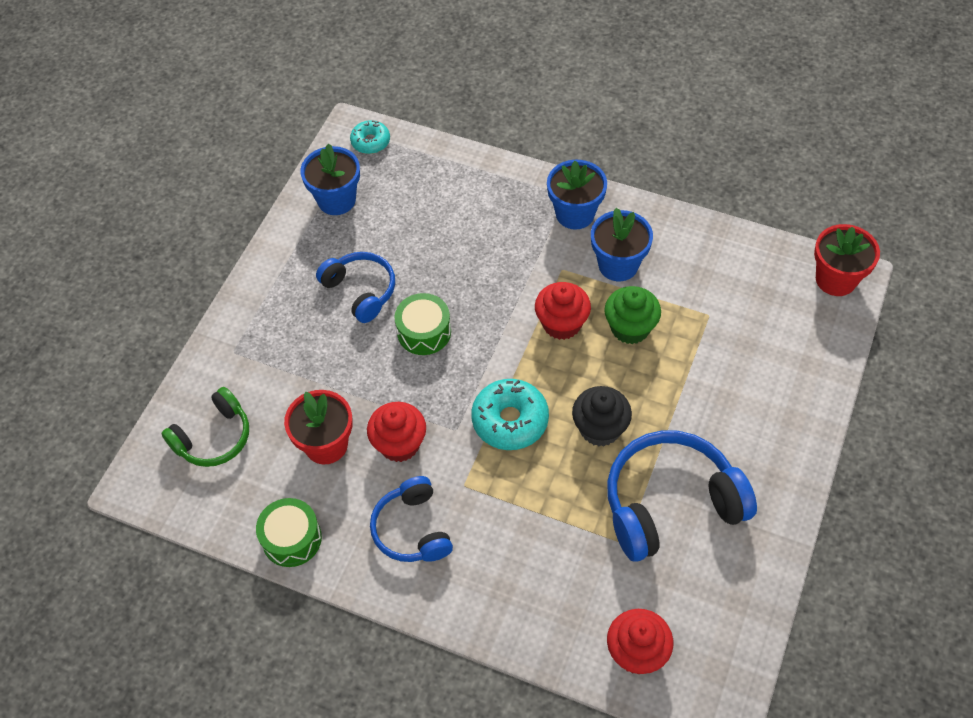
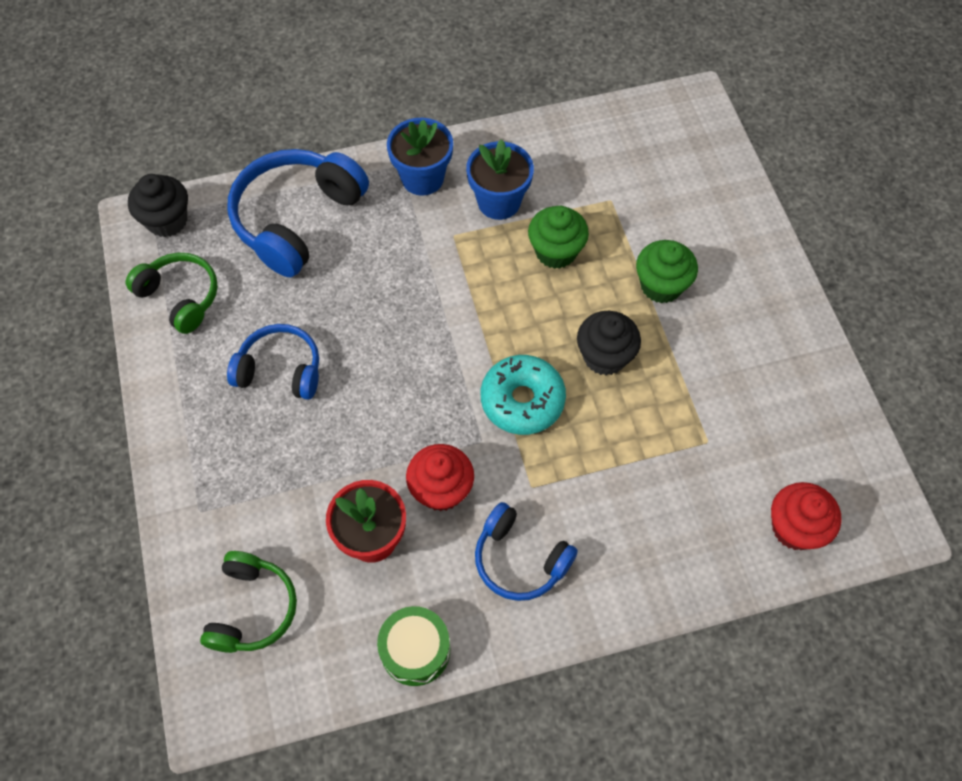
camera: 40 degrees left, 5 degrees up
blue flower pot [300,143,360,215] -> green headphones [126,253,218,334]
turquoise donut [350,120,390,154] -> black cupcake [128,174,188,237]
green drum [395,293,451,355] -> none
red cupcake [535,282,591,340] -> none
blue headphones [607,430,757,562] -> blue headphones moved to [228,149,369,277]
red flower pot [814,224,880,296] -> none
none -> green cupcake [636,240,698,304]

